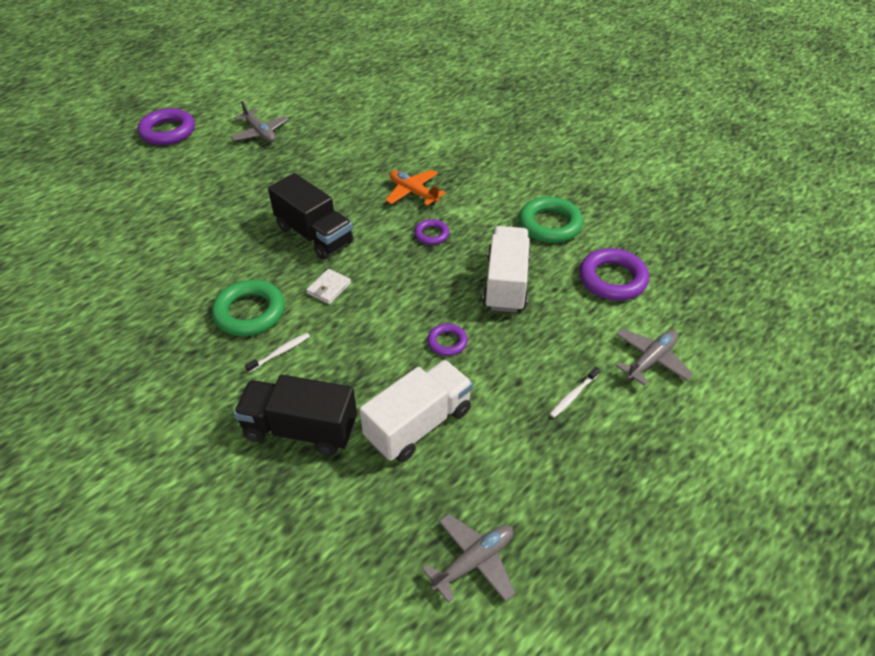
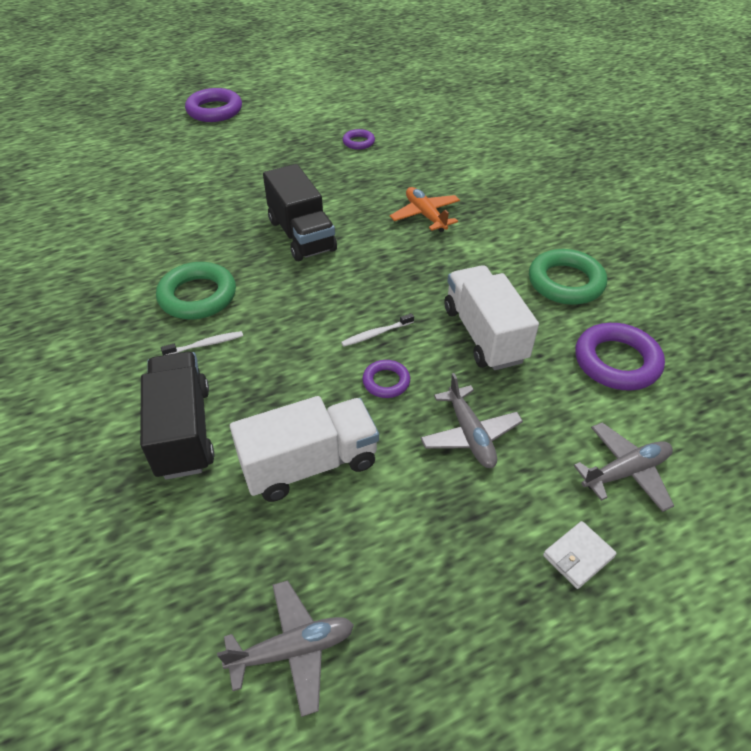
camera: 20 degrees right, 0 degrees up
grey plane [230,101,289,142] -> grey plane moved to [421,373,523,468]
black truck [233,375,357,456] -> black truck turned 45 degrees clockwise [140,352,214,480]
white wallet [306,269,351,304] -> white wallet moved to [543,521,617,589]
purple ring [414,219,449,245] -> purple ring moved to [343,129,375,150]
white truck [483,226,530,313] -> white truck turned 45 degrees counterclockwise [445,265,539,370]
white toothbrush [550,367,600,418] -> white toothbrush moved to [341,313,414,347]

